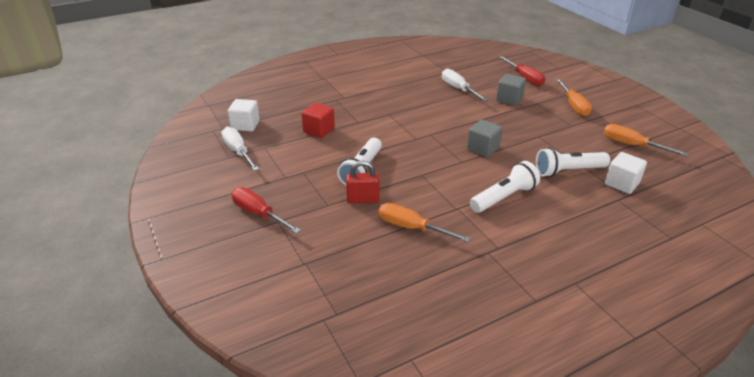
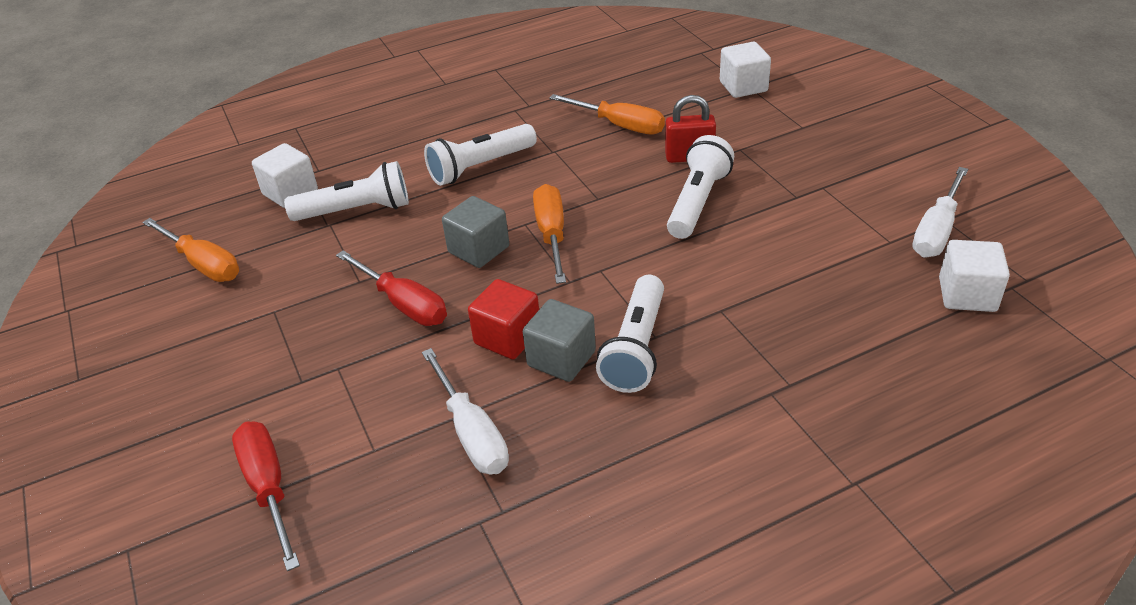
camera: 175 degrees left, 5 degrees up
white screwdriver [221,127,259,171] -> white screwdriver turned 60 degrees clockwise [912,167,968,257]
red screwdriver [231,187,301,234] -> red screwdriver moved to [336,250,447,326]
red cube [301,103,335,138] -> red cube moved to [468,279,539,359]
grey cube [496,74,526,106] -> grey cube moved to [523,299,596,382]
orange screwdriver [555,79,592,116] -> orange screwdriver moved to [533,184,566,284]
none -> white flashlight [596,275,664,393]
none -> white cube [720,42,771,98]

